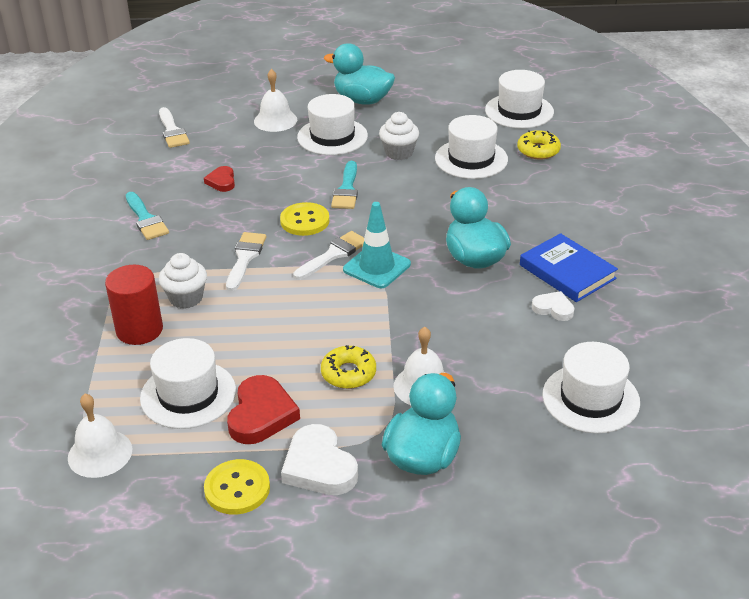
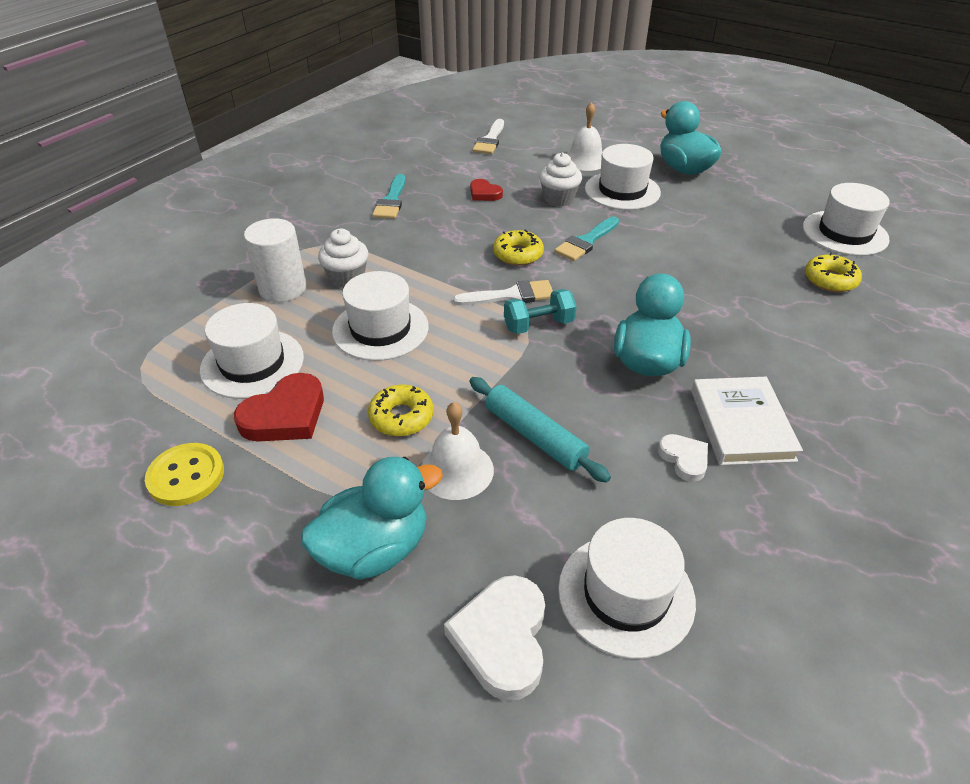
camera: 35 degrees right, 5 degrees up
white bell [68,394,132,478] -> none
red cylinder [105,265,163,345] -> white cylinder [244,218,307,302]
red heart [204,166,235,192] -> red heart turned 75 degrees counterclockwise [470,179,503,201]
white brush [226,232,266,291] -> none
yellow button [280,202,329,236] -> yellow donut [493,229,544,266]
white heart [281,424,358,495] -> white heart moved to [444,575,545,701]
turquoise traffic cone [343,202,411,288] -> turquoise dumbbell [504,289,577,334]
white cupcake [379,112,419,160] -> white cupcake moved to [539,152,582,207]
white hat [435,115,508,179] -> white hat moved to [332,271,429,361]
blue book [520,233,618,302] -> white book [691,377,803,466]
none -> turquoise rolling pin [470,377,611,483]

